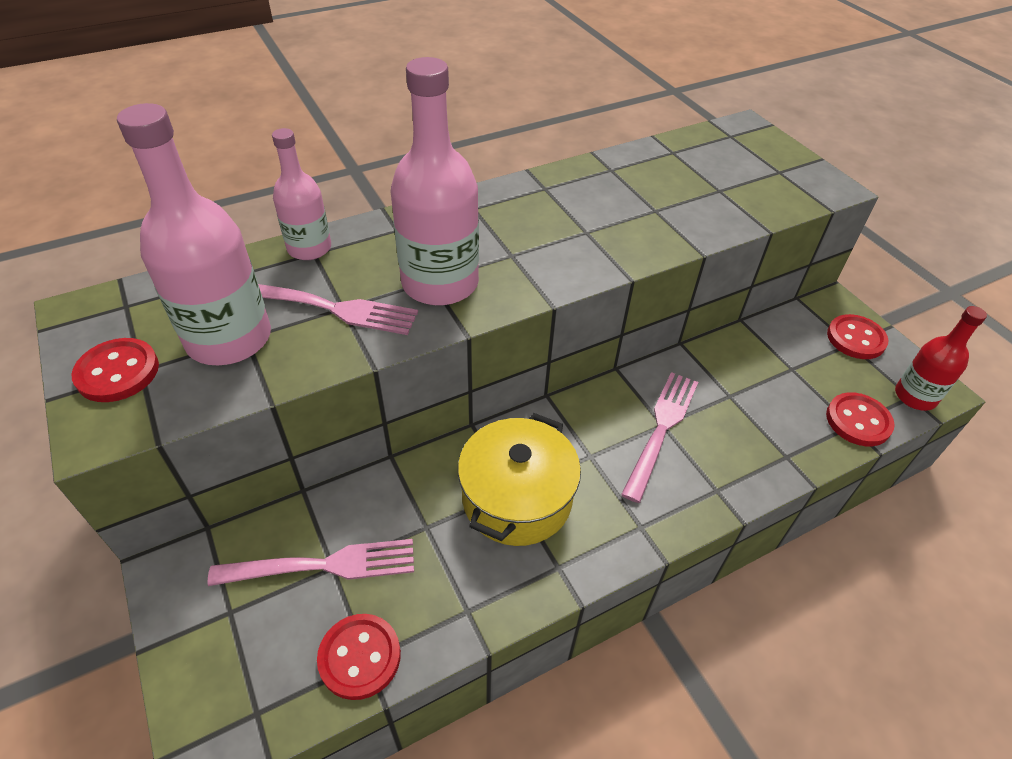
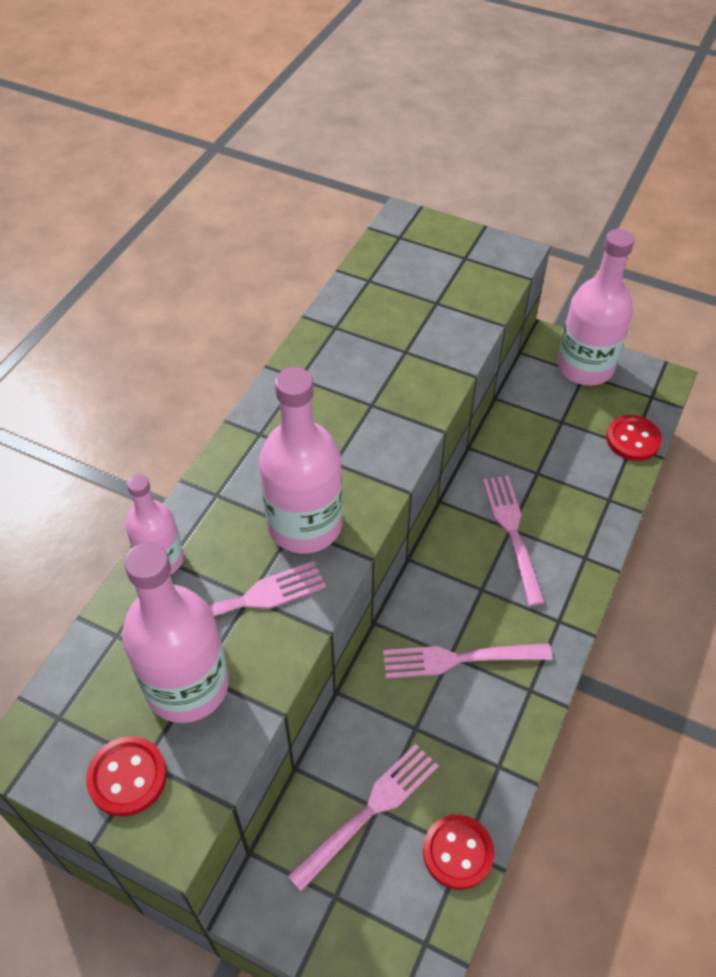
camera: 35 degrees left, 5 degrees up
yellow pot [458,413,581,546] -> pink fork [383,643,552,679]
red button [827,314,888,359] -> pink bottle [557,229,635,385]
red bottle [895,306,987,411] -> none

